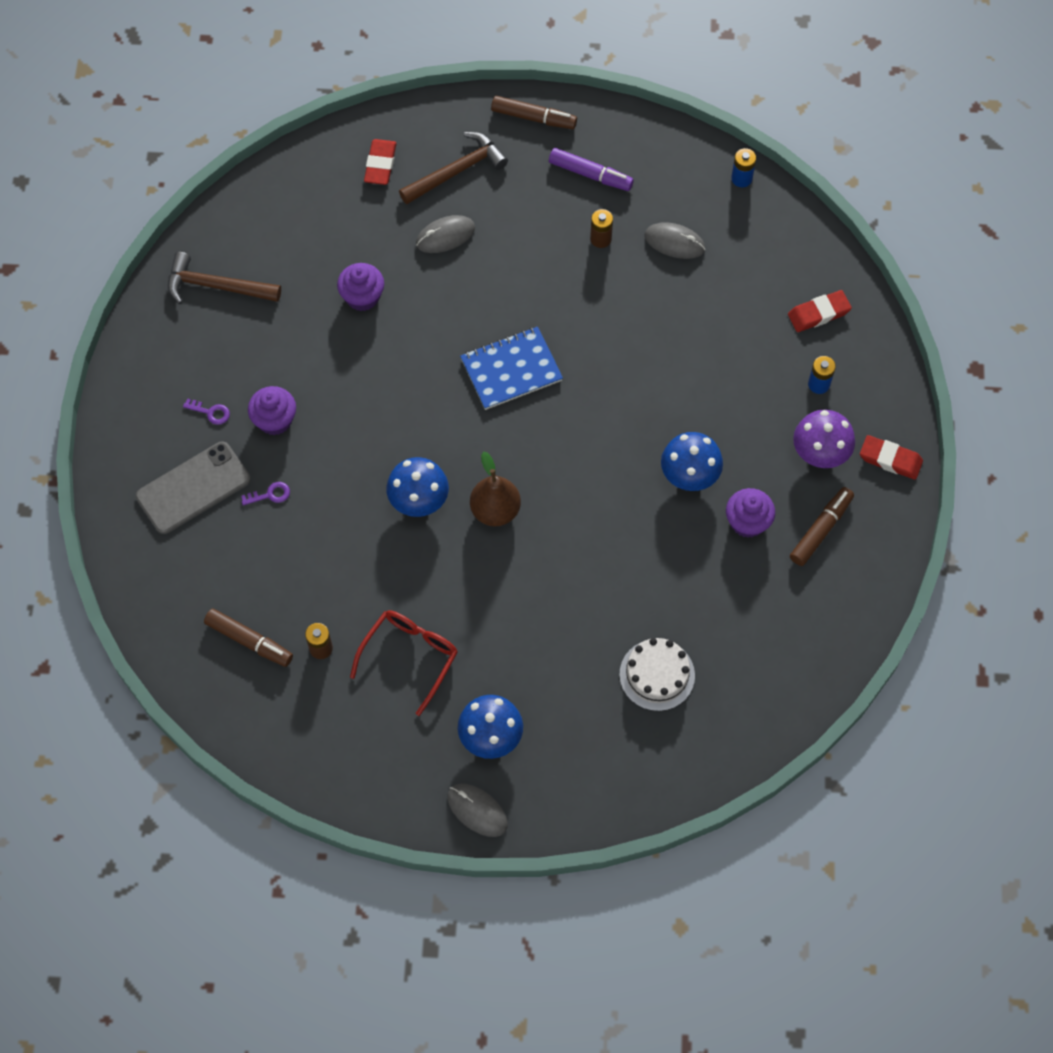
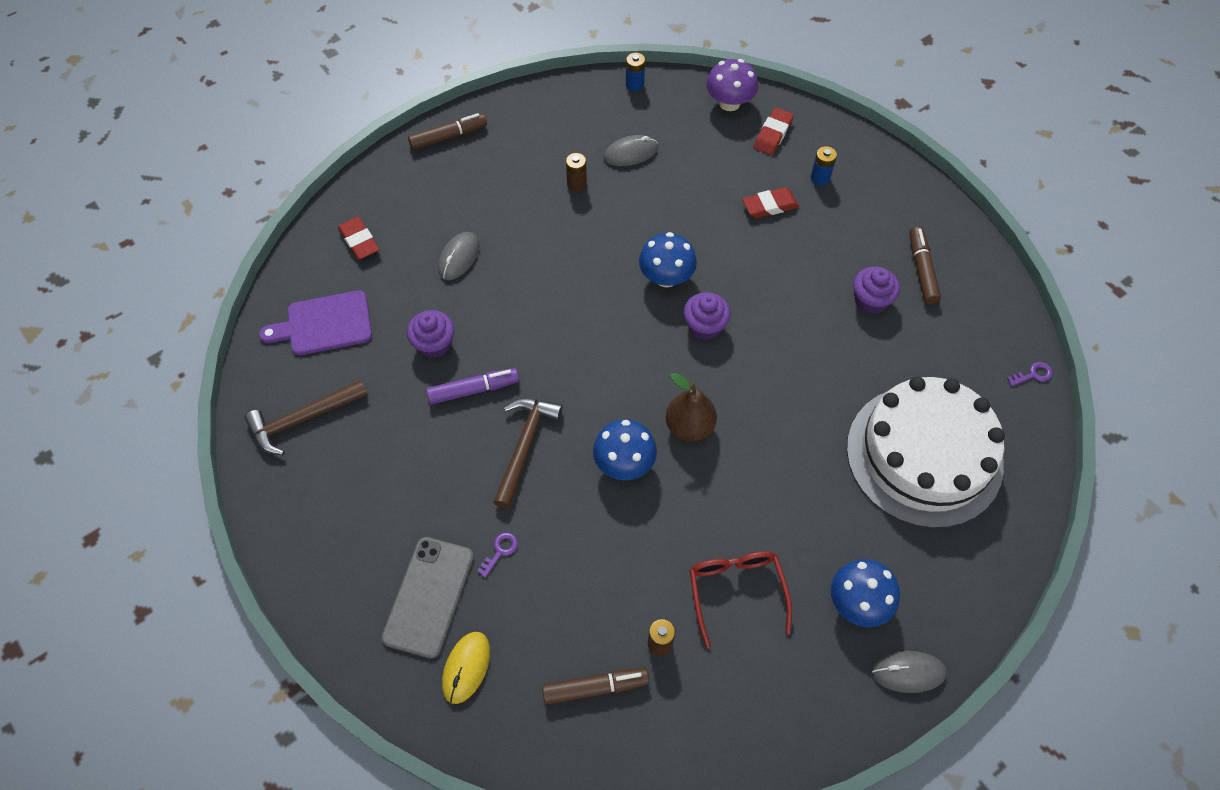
camera: 40 degrees left, 5 degrees down
purple key [183,398,230,425] -> purple key moved to [1007,362,1053,386]
purple cupcake [248,386,296,435] -> purple cupcake moved to [684,292,730,340]
brown hammer [399,132,508,204] -> brown hammer moved to [493,399,563,509]
blue notebook [460,327,563,410] -> none
purple marker [549,148,634,191] -> purple marker moved to [426,368,519,404]
white cake [619,638,695,711] -> white cake [847,377,1005,528], size x2.11
blue mushroom [661,432,723,491] -> blue mushroom moved to [639,232,697,287]
purple mushroom [793,410,855,468] -> purple mushroom moved to [706,59,758,111]
red eraser [860,435,923,480] -> red eraser moved to [742,187,799,218]
none -> purple cutting board [259,291,372,355]
none -> yellow mouse [442,632,490,704]

